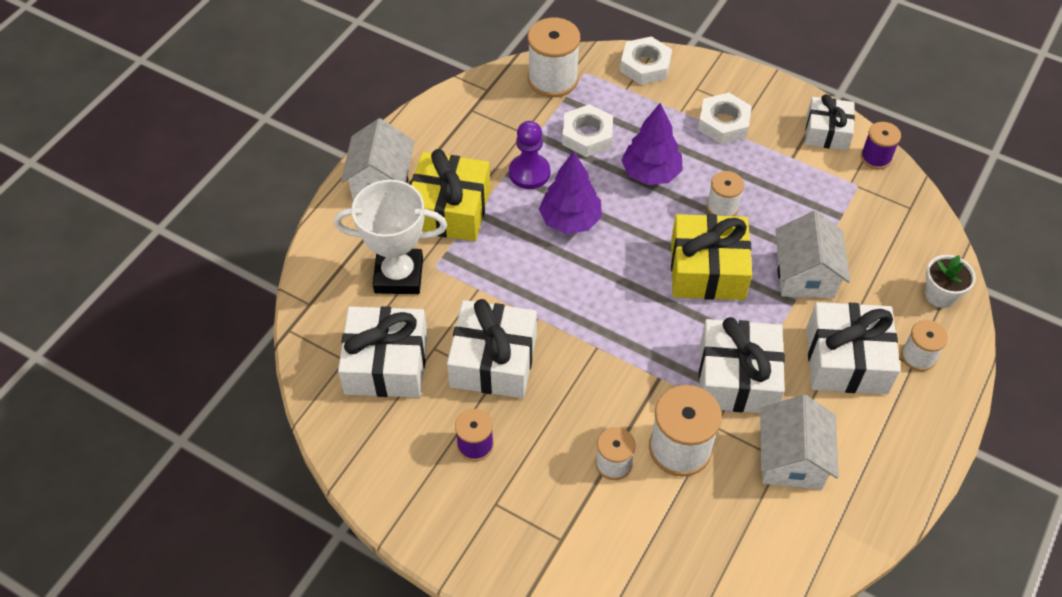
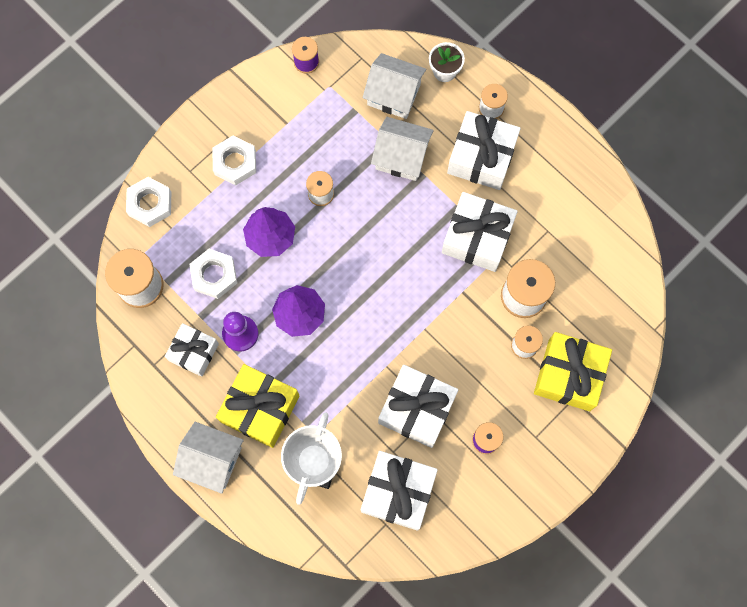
camera: 75 degrees left, 20 degrees up
yellow gift [671,214,752,300] -> yellow gift moved to [534,332,612,411]
white house [760,395,839,489] -> white house moved to [363,53,426,119]
white gift [805,94,855,150] -> white gift moved to [165,323,219,377]

